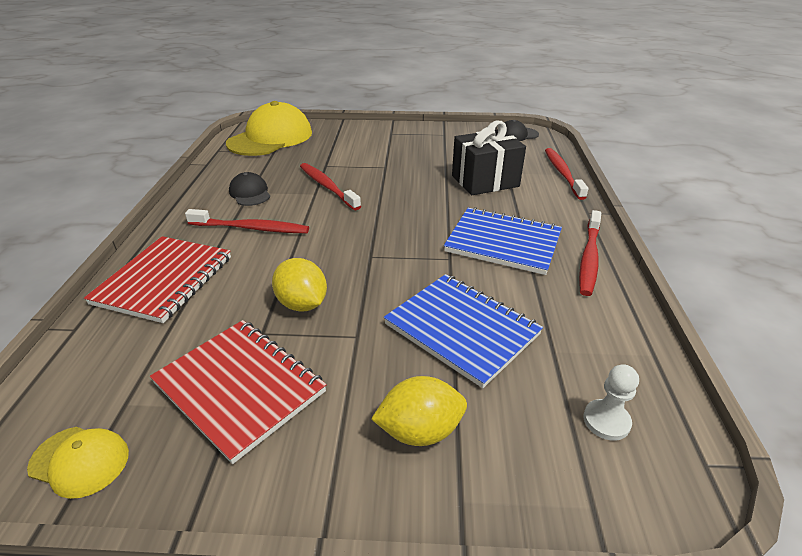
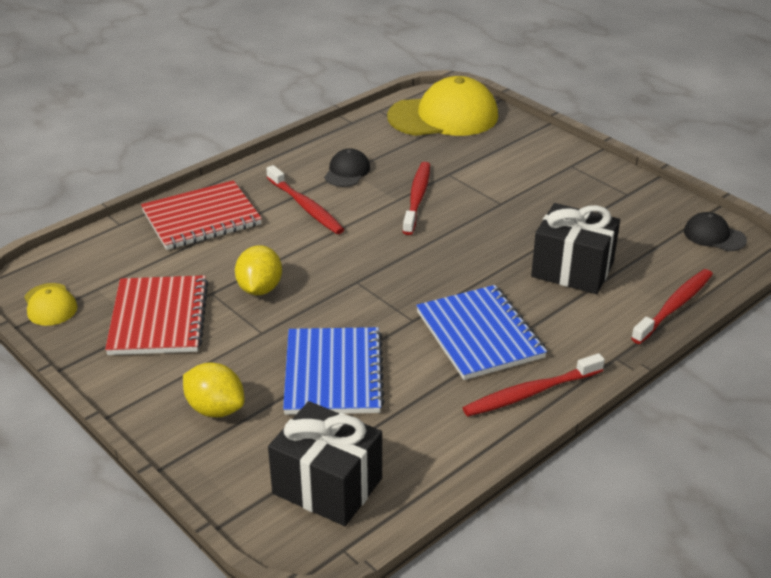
camera: 45 degrees right, 0 degrees up
white pawn [583,364,639,441] -> black gift [268,401,382,526]

